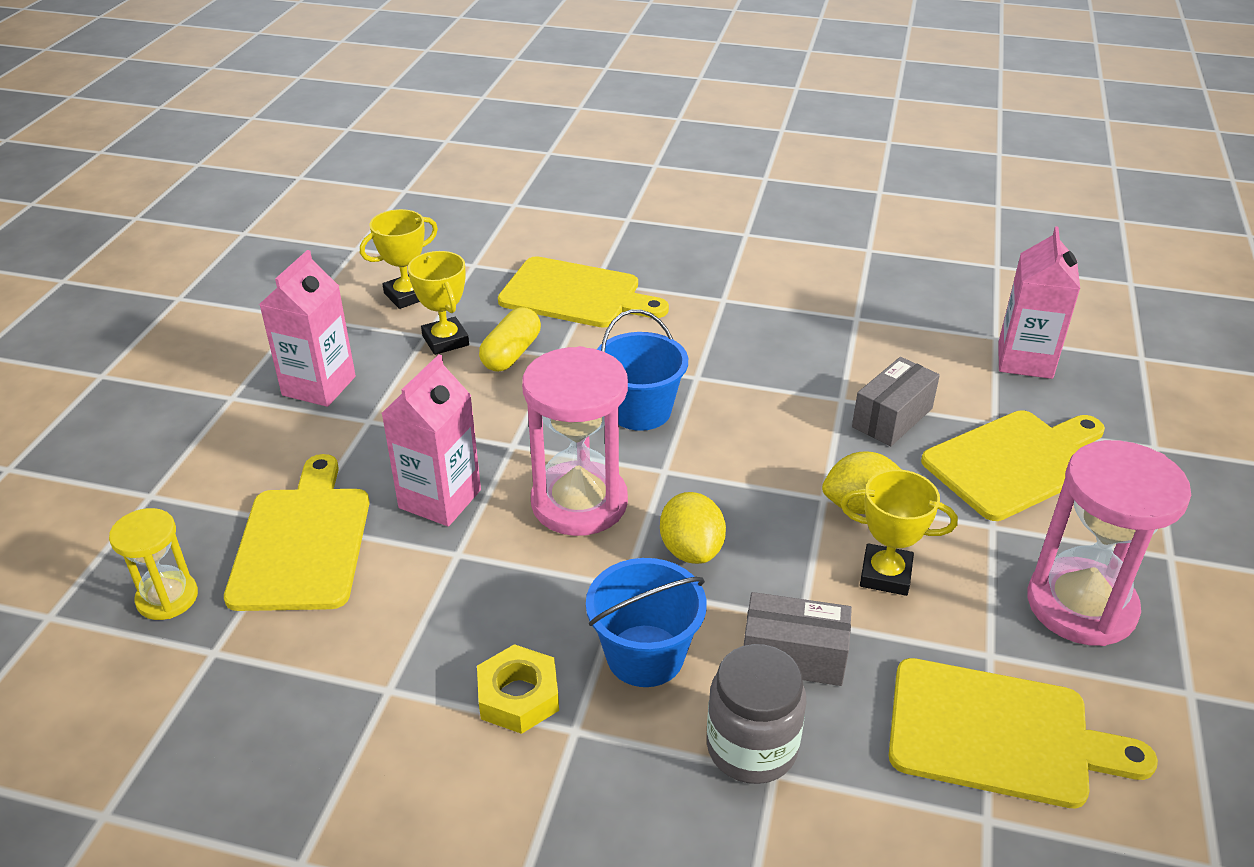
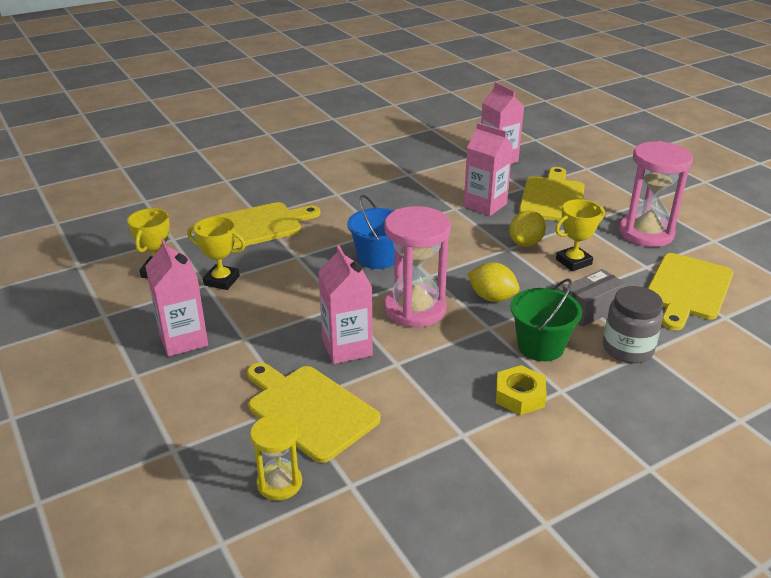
camera: 45 degrees left, 5 degrees down
yellow capsule [479,307,541,372] -> none
blue bucket [586,558,707,687] -> green bucket [510,279,582,361]
grey box [852,357,940,446] -> pink carton [464,123,513,216]
yellow cutting board [889,658,1158,808] -> yellow cutting board turned 150 degrees clockwise [648,253,733,330]

